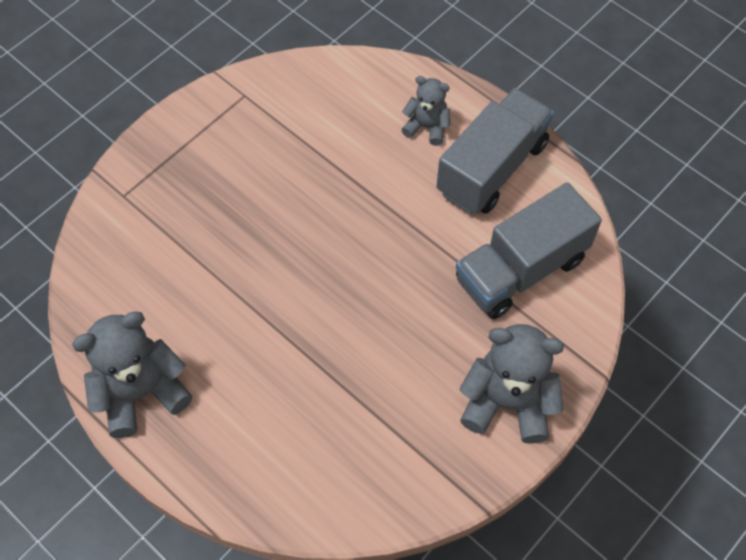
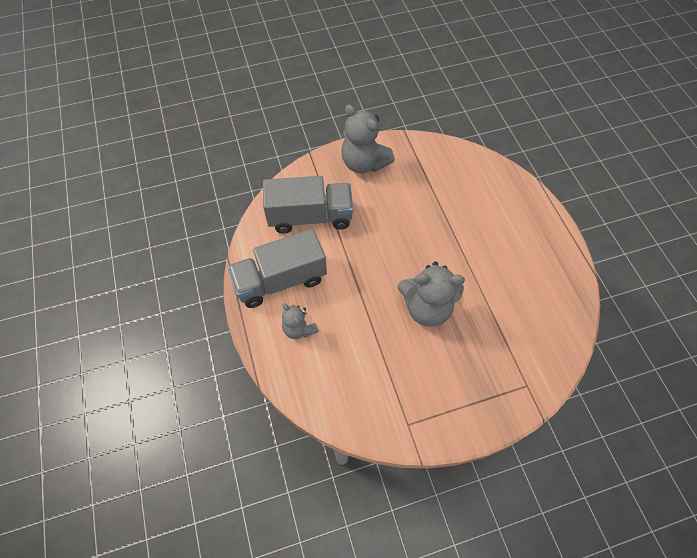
camera: 150 degrees left, 0 degrees up
grey teddy bear [72,312,192,438] -> grey teddy bear moved to [398,262,465,327]

